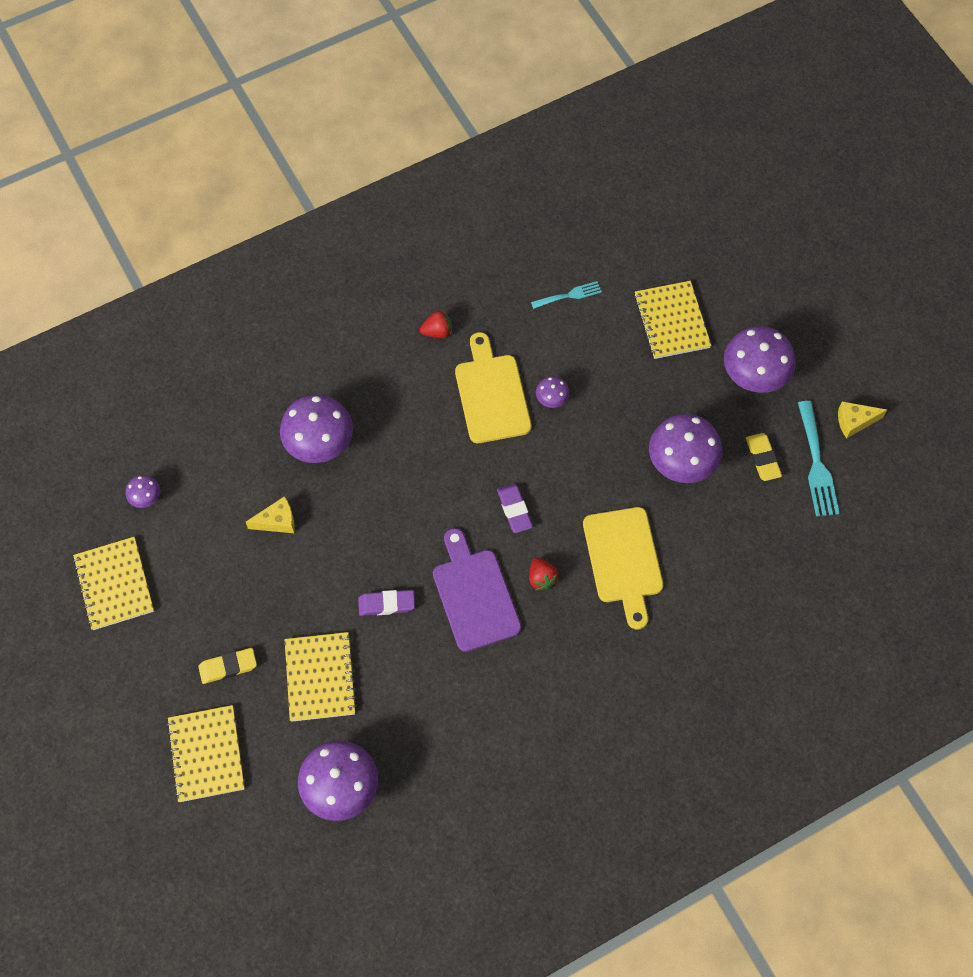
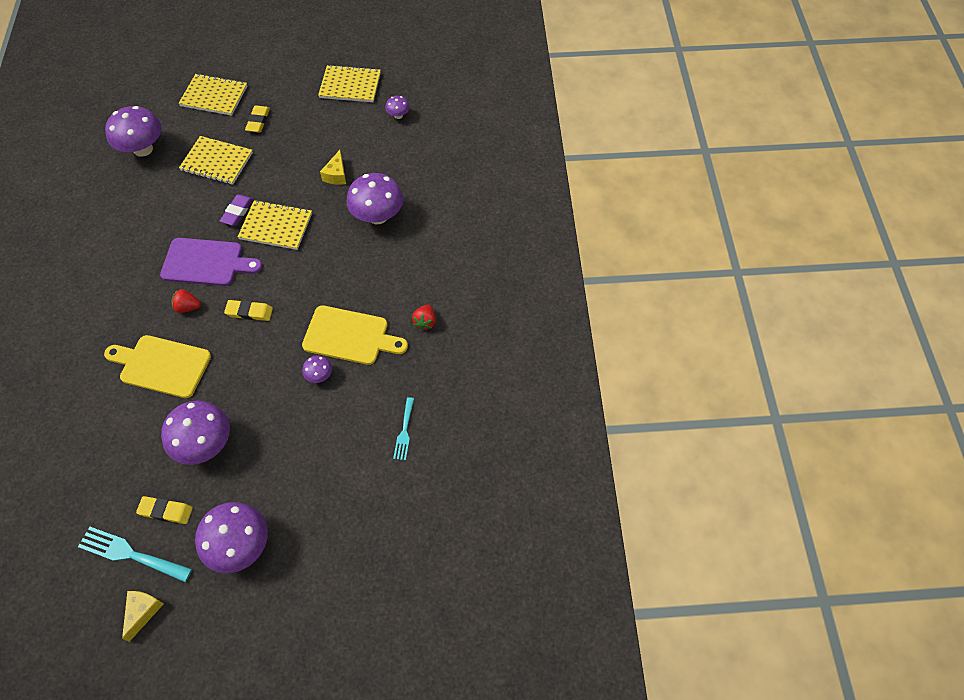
camera: 115 degrees right, 5 degrees down
purple eraser [497,483,533,533] -> yellow eraser [224,300,273,321]
yellow notebook [634,281,712,359] -> yellow notebook moved to [238,200,312,250]

